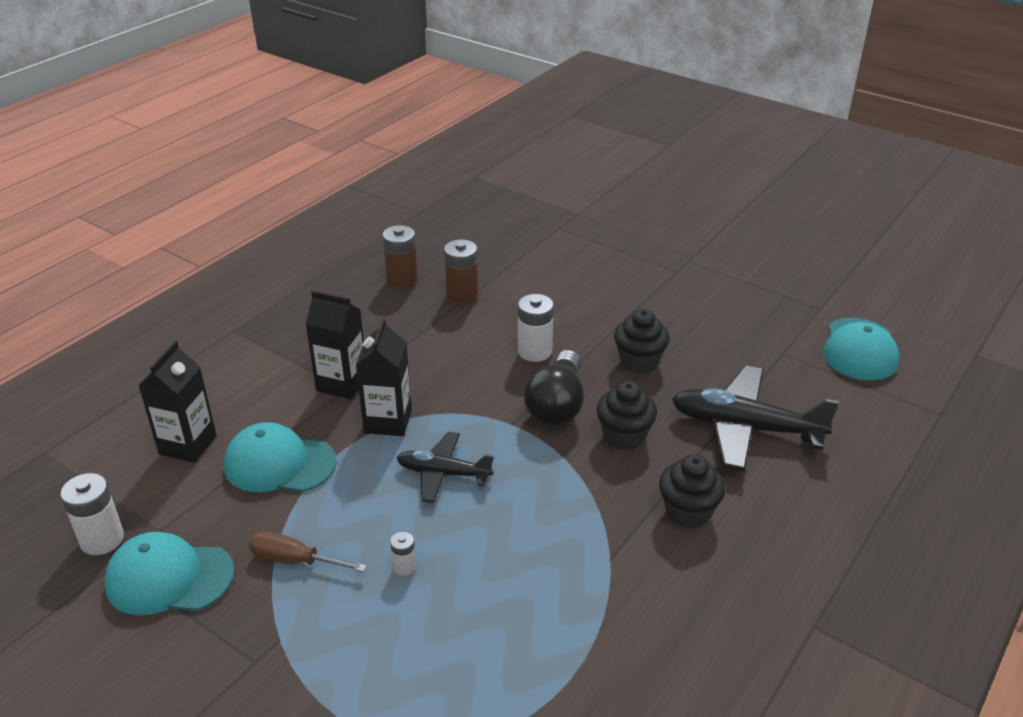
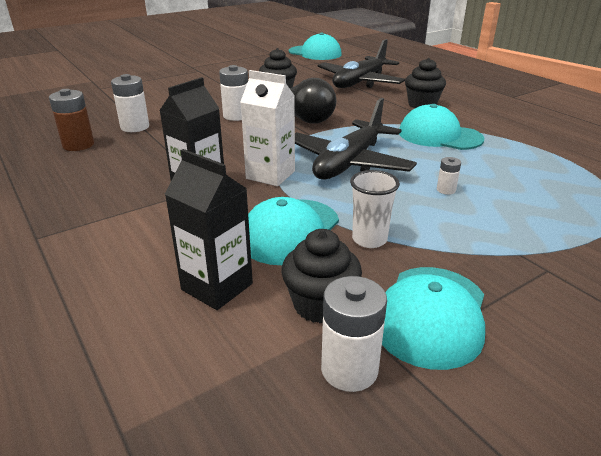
camera: 70 degrees left, 5 degrees down
brown screwdriver [249,531,367,572] -> none
black carton [356,318,412,436] -> white carton [240,70,295,186]
black plane [397,432,494,503] -> black plane [295,98,417,180], size x1.66
brown battery [444,239,478,303] -> white battery [111,74,149,132]
black cupcake [596,381,657,450] -> black cupcake moved to [281,229,362,323]
none -> white cup [350,170,400,248]
none -> turquoise cap [399,104,484,150]

